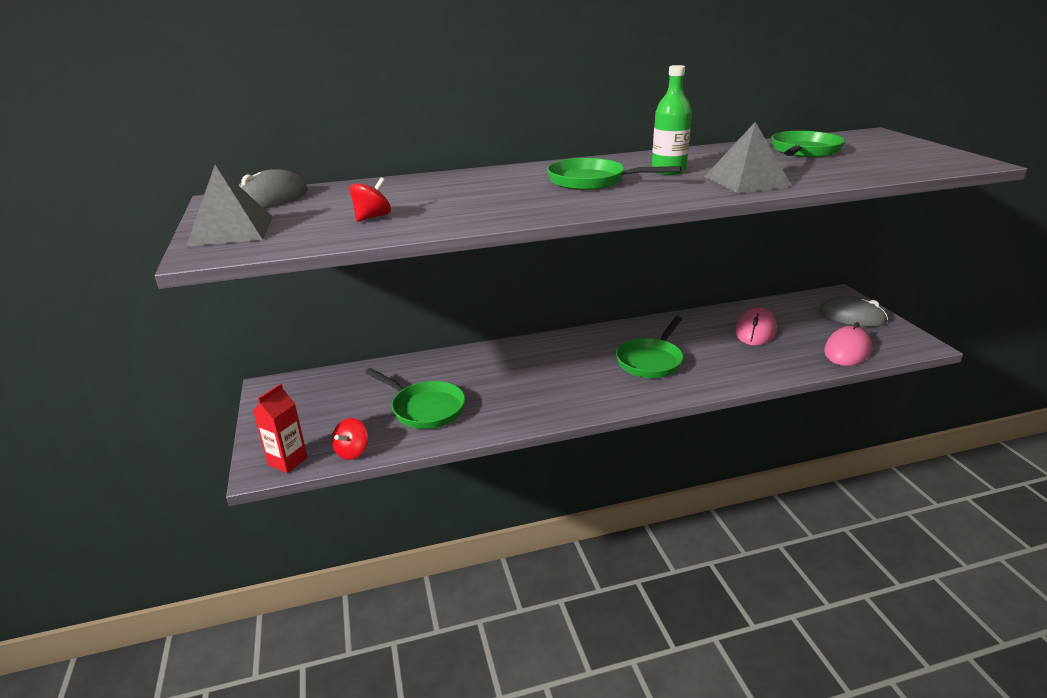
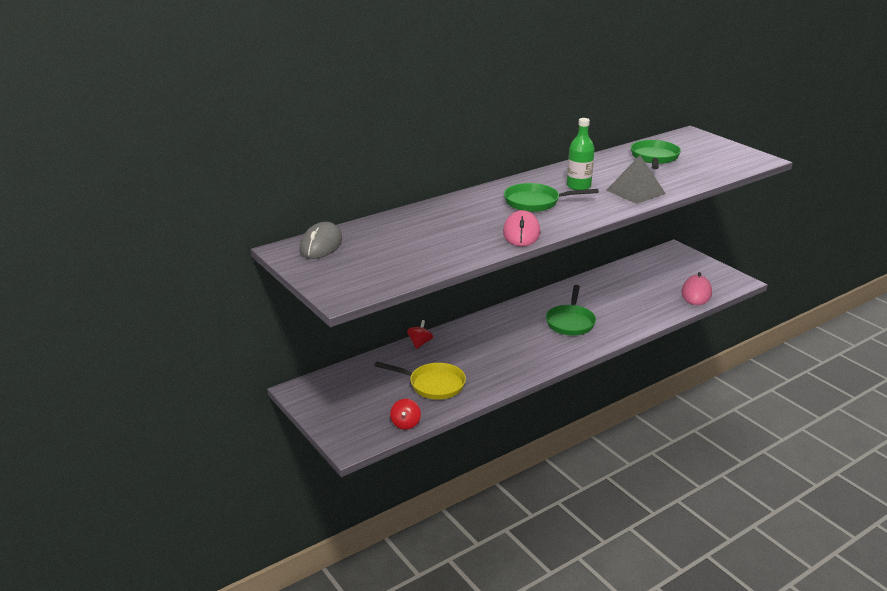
camera: 20 degrees left, 0 degrees up
grey pyramid [186,165,273,246] -> none
red carton [253,384,308,473] -> none
red spinning top [349,178,391,222] -> red spinning top moved to [407,320,433,349]
green pan [365,368,465,429] -> yellow pan [374,362,466,400]
pink mouse [735,307,777,346] -> pink mouse moved to [503,210,540,247]
grey mouse [819,296,888,327] -> none

